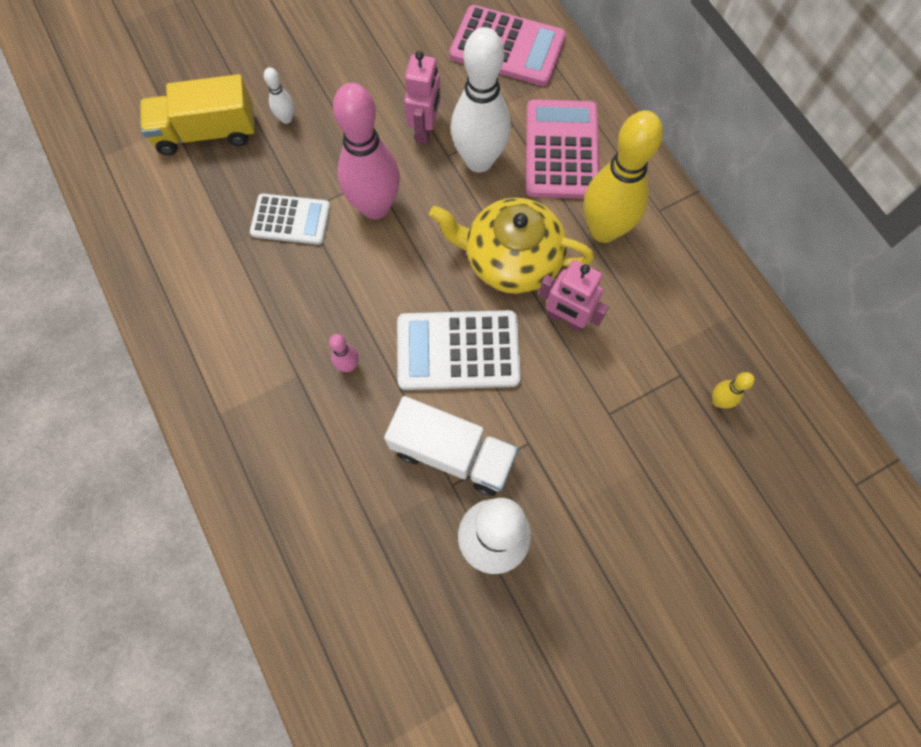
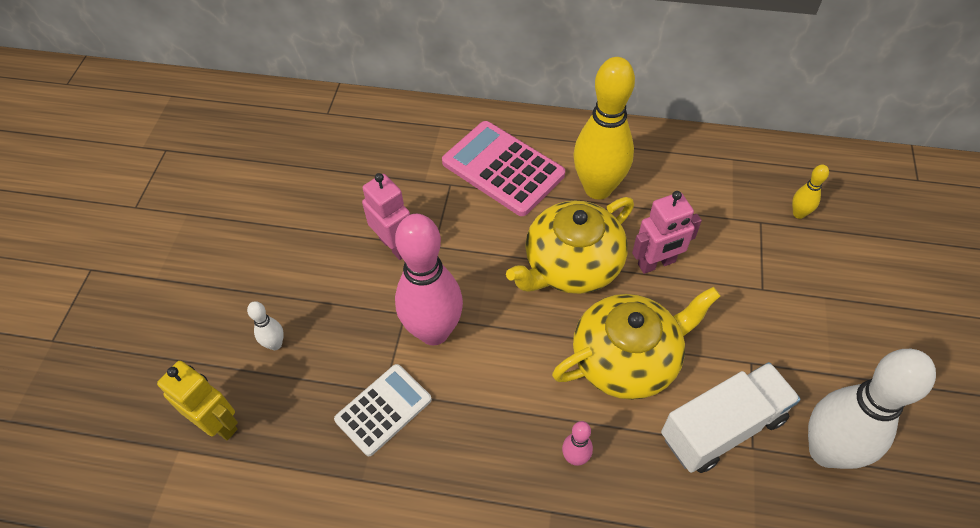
camera: 50 degrees left, 15 degrees down
yellow truck [140,74,255,155] -> yellow robot [157,361,238,440]
white calculator [397,310,521,390] -> yellow teapot [552,287,720,400]
pink calculator [449,5,566,86] -> none
white bowling pin [451,27,511,173] -> none

